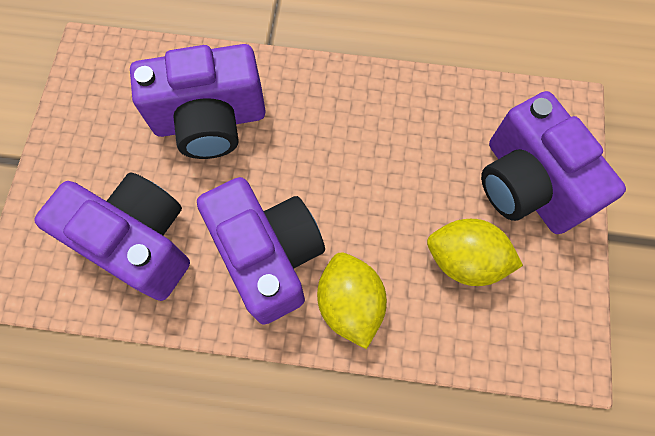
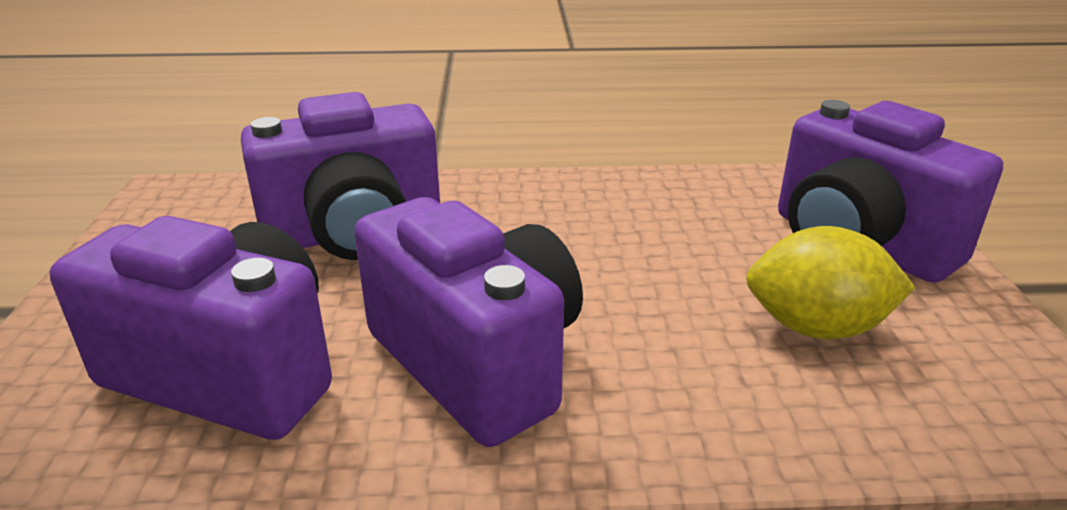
camera: 10 degrees left, 40 degrees down
yellow lemon [317,253,387,349] -> none

